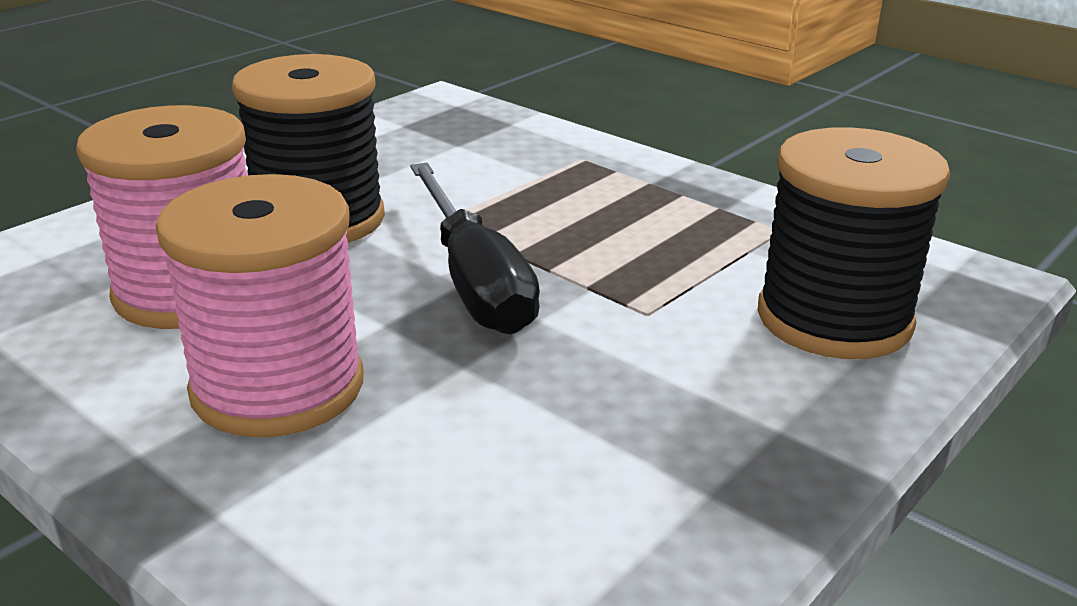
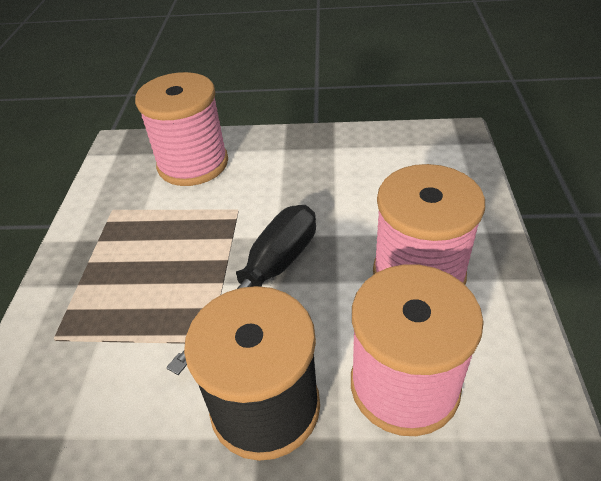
camera: 125 degrees left, 15 degrees up
black spool [758,127,950,359] -> pink spool [135,72,228,186]

